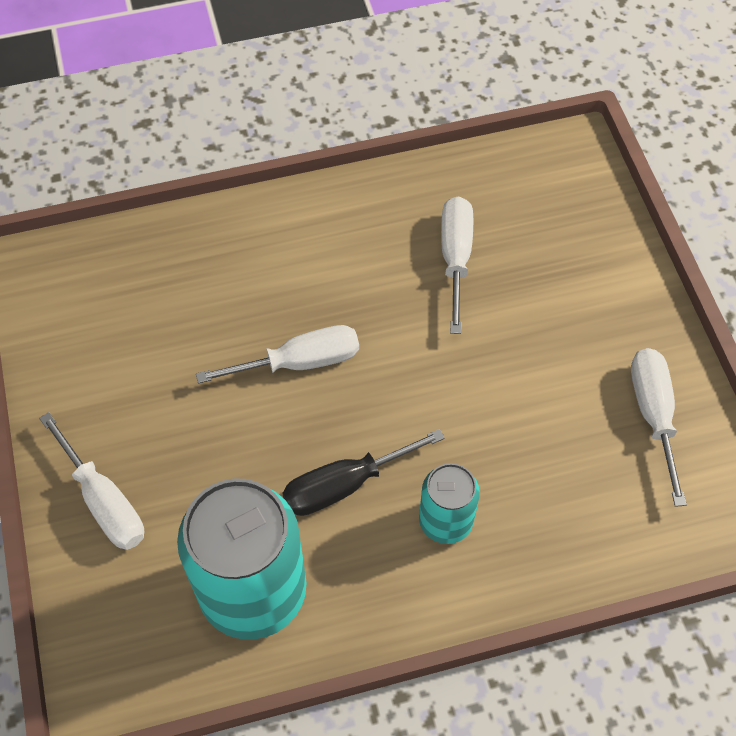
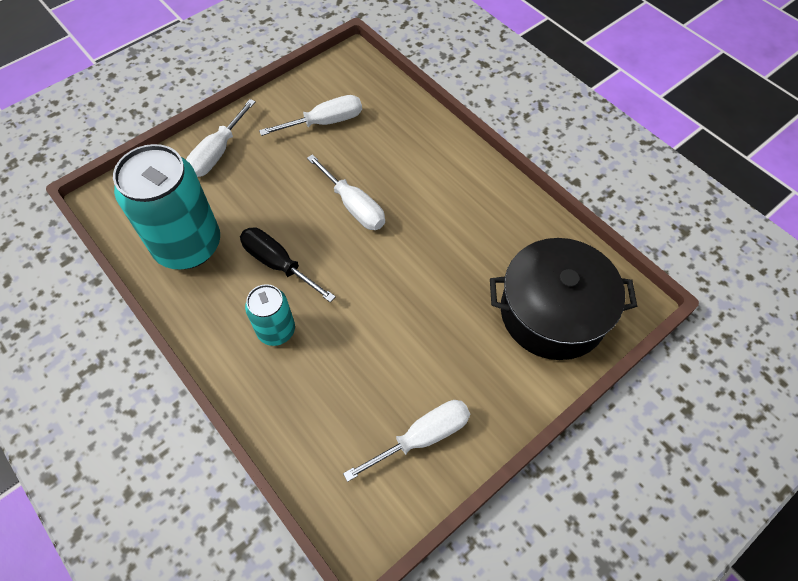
camera: 65 degrees right, 0 degrees up
white screwdriver [441,197,473,334] -> white screwdriver moved to [259,95,362,136]
none -> black pot [490,238,637,360]

